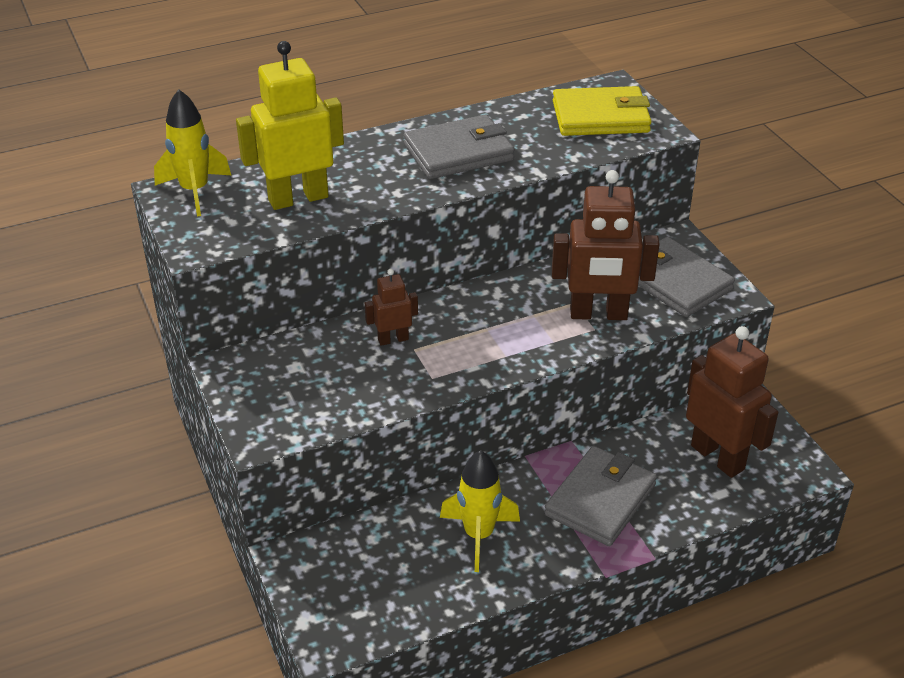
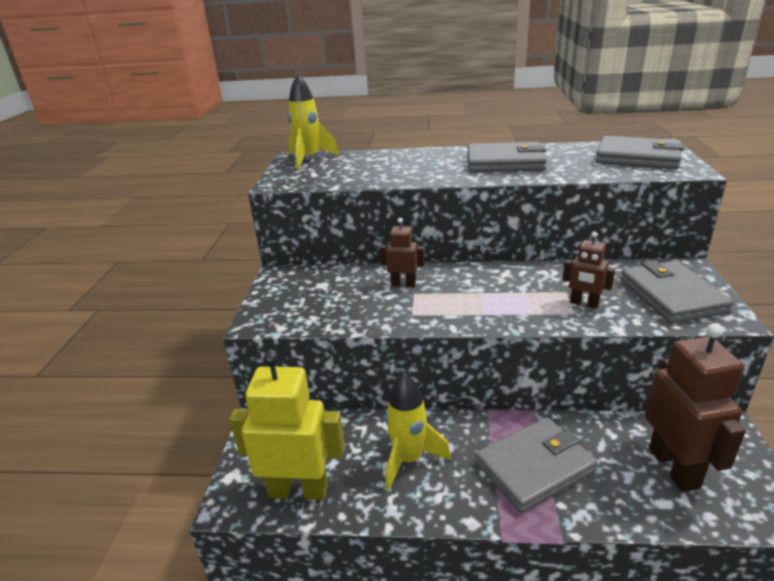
camera: 30 degrees right, 10 degrees down
yellow robot [236,41,344,210] -> yellow robot moved to [230,352,345,500]
brown robot [552,170,660,320] -> brown robot [562,232,615,309], size x0.51
yellow wallet [553,86,651,136] -> grey wallet [596,136,684,169]

